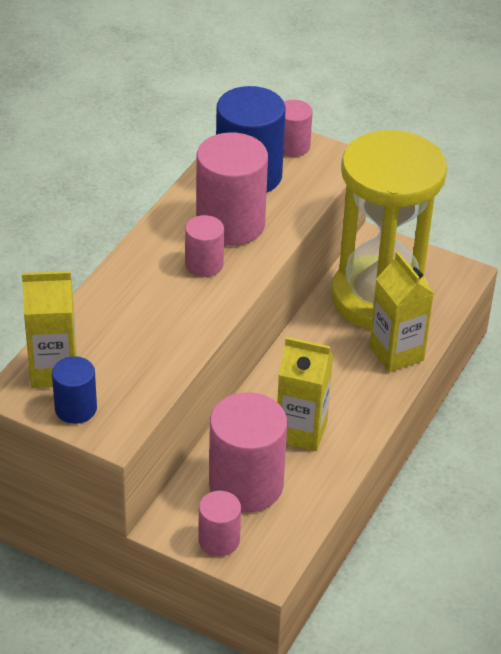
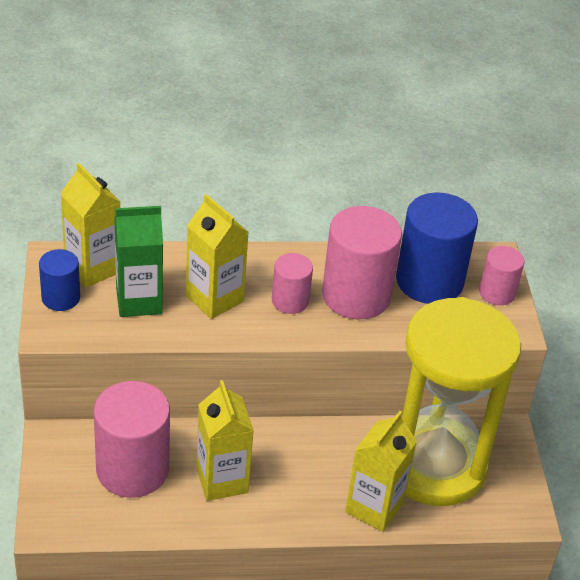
camera: 55 degrees right, 0 degrees up
pink cylinder [198,491,241,556] -> none
none -> green carton [114,206,163,317]
none -> yellow carton [186,194,249,319]

